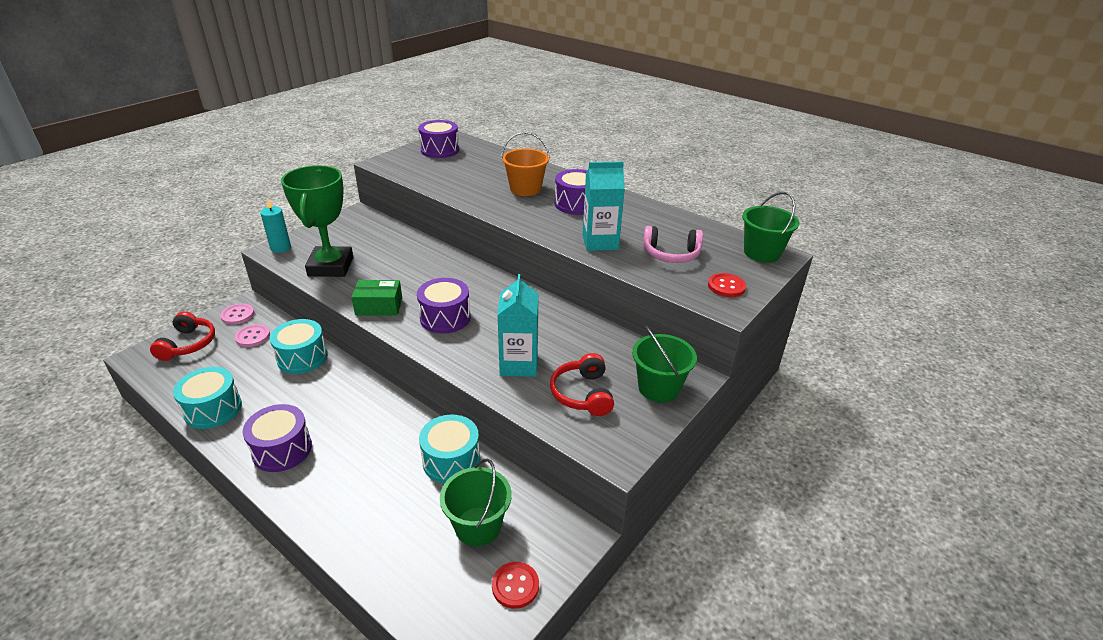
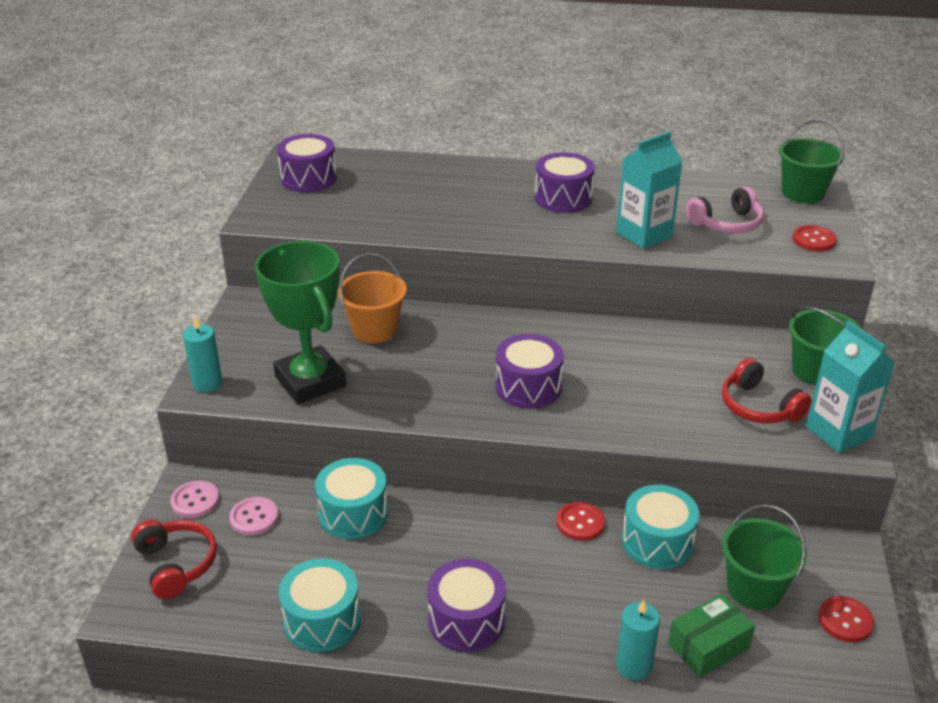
camera: 30 degrees left, 0 degrees up
green box [351,280,402,316] -> green box moved to [668,594,755,677]
turquoise carton [497,274,538,377] -> turquoise carton moved to [806,320,895,453]
orange bucket [501,132,550,196] -> orange bucket moved to [338,253,407,343]
none -> red button [556,502,605,541]
none -> turquoise candle [616,600,660,680]

